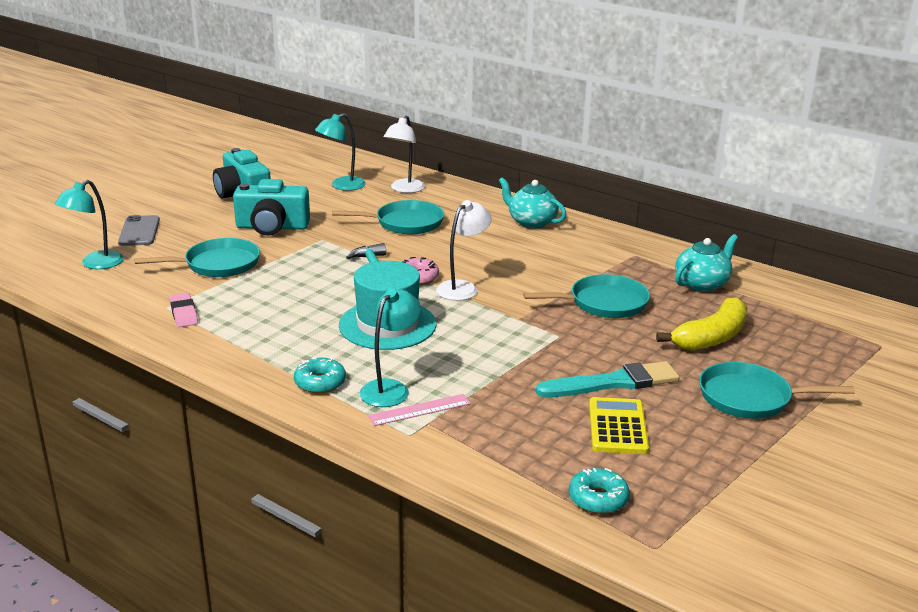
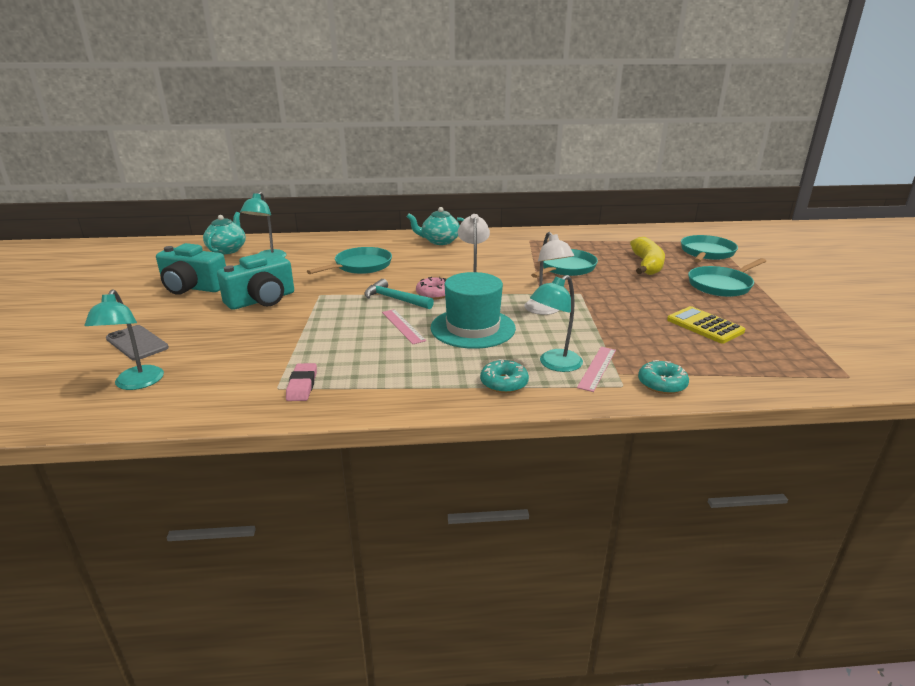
camera: 40 degrees left, 0 degrees up
turquoise pan [134,238,260,277] -> turquoise pan moved to [681,235,738,262]
pink eraser [169,293,198,327] -> pink eraser turned 60 degrees clockwise [286,363,317,401]
turquoise lamp [360,289,421,407] -> turquoise lamp turned 120 degrees counterclockwise [530,275,583,372]
white lamp [384,116,425,193] -> white lamp moved to [524,232,574,315]
turquoise brush [536,361,680,397] -> none
turquoise donut [569,468,630,514] -> turquoise donut moved to [638,360,689,394]
turquoise teapot [675,234,738,292] -> turquoise teapot moved to [203,212,246,254]
none -> pink ruler [382,309,426,344]

